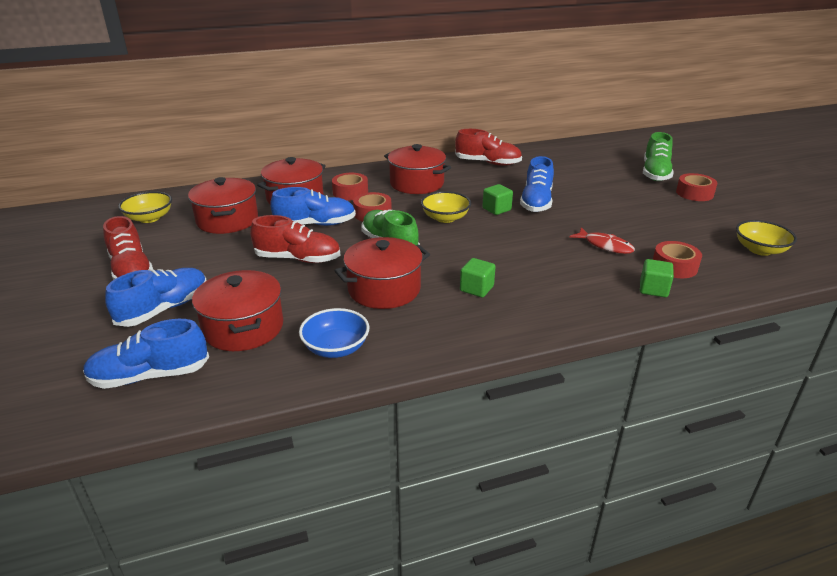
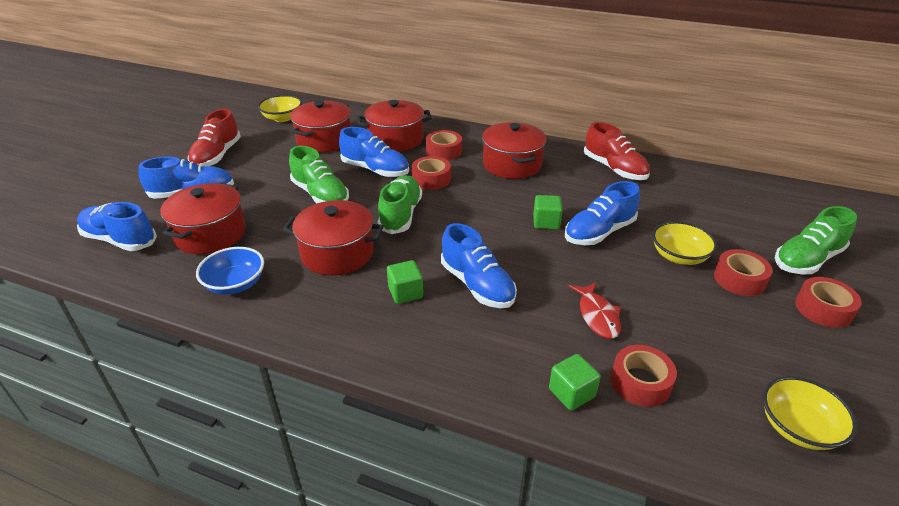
camera: 40 degrees right, 5 degrees up
red shoe [250,215,340,263] -> green shoe [289,146,349,203]
yellow bowl [421,191,471,223] -> yellow bowl moved to [652,221,717,265]
none -> blue shoe [441,223,517,308]
none -> red tape [714,249,773,296]

